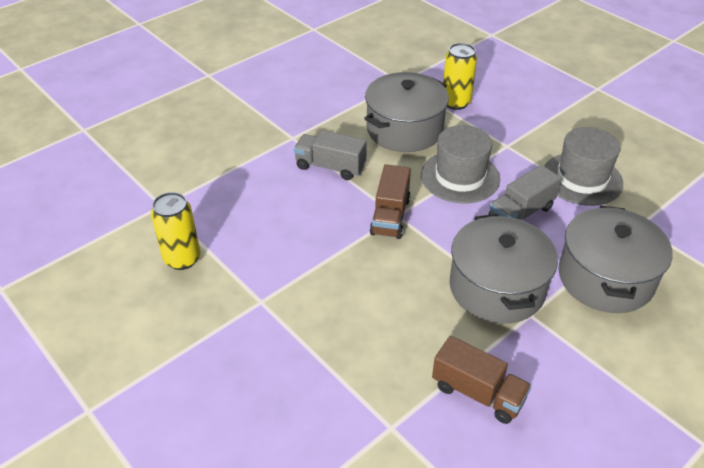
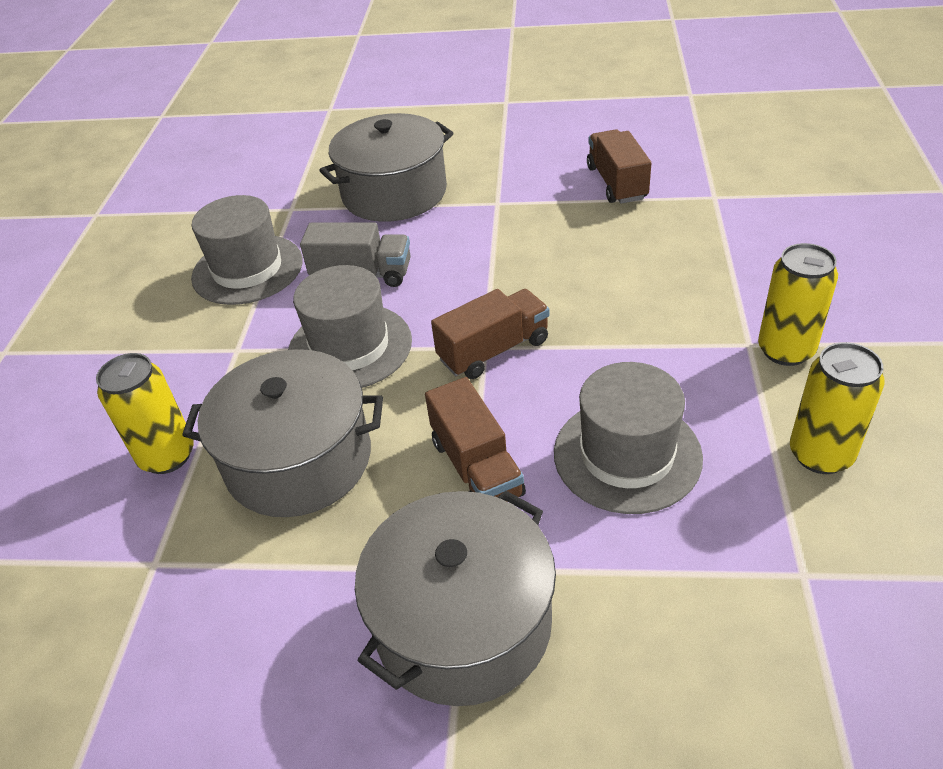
camera: 130 degrees left, 0 degrees up
grey truck [294,130,367,180] -> brown truck [425,377,526,502]
grey pot [450,214,558,324] -> grey pot moved to [355,491,556,706]
none -> grey hat [554,362,703,514]
none -> yellow can [758,243,838,366]

